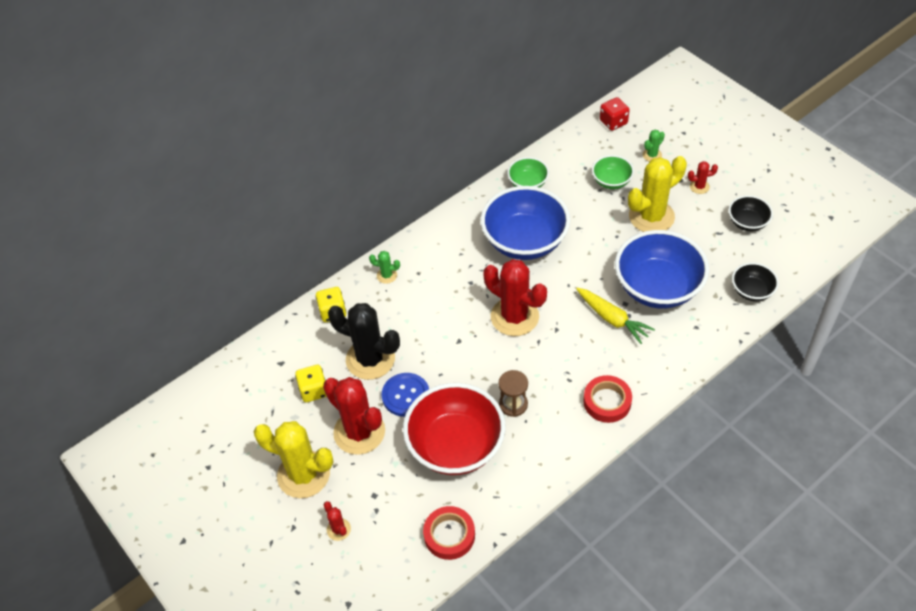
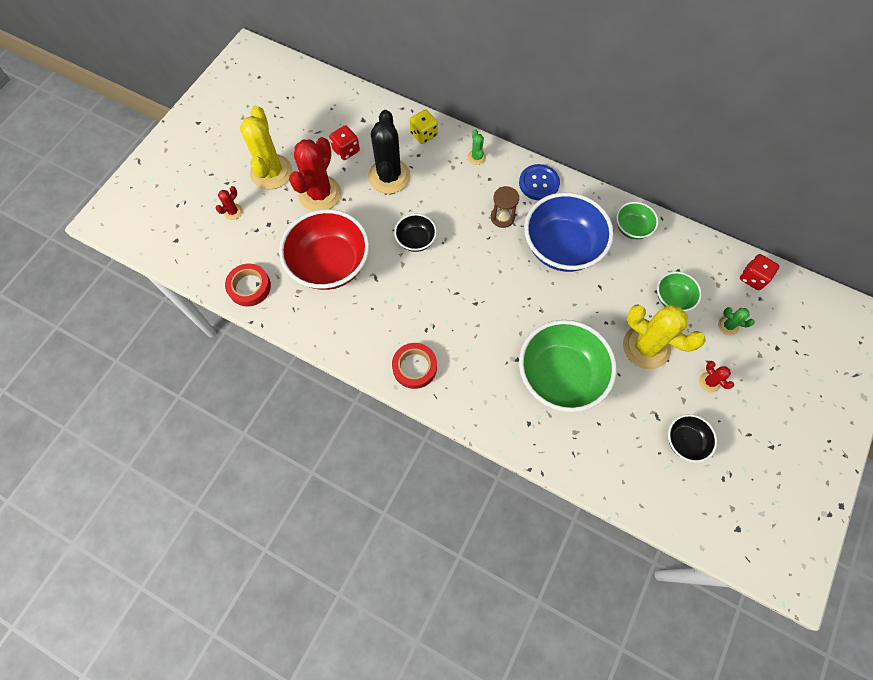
camera: 65 degrees right, 15 degrees up
yellow dice [295,365,327,402] -> red dice [329,125,360,160]
blue button [382,373,429,417] -> blue button moved to [519,164,560,200]
red cactus [483,259,547,336] -> none
brown hourglass [499,370,528,417] -> brown hourglass moved to [491,186,519,228]
yellow carrot [576,288,655,344] -> none
blue bowl [615,230,709,309] -> green bowl [519,320,617,412]
black bowl [732,263,779,302] -> black bowl moved to [394,214,437,252]

